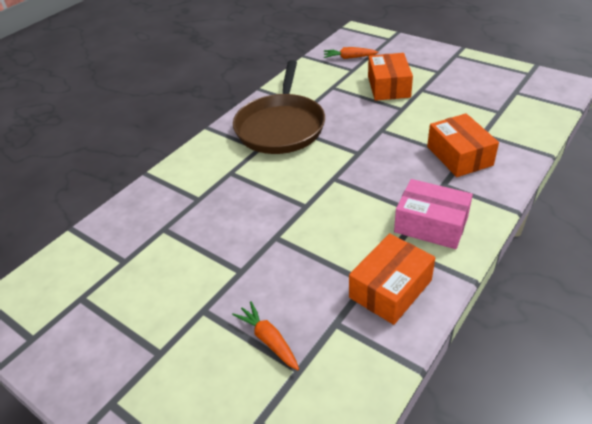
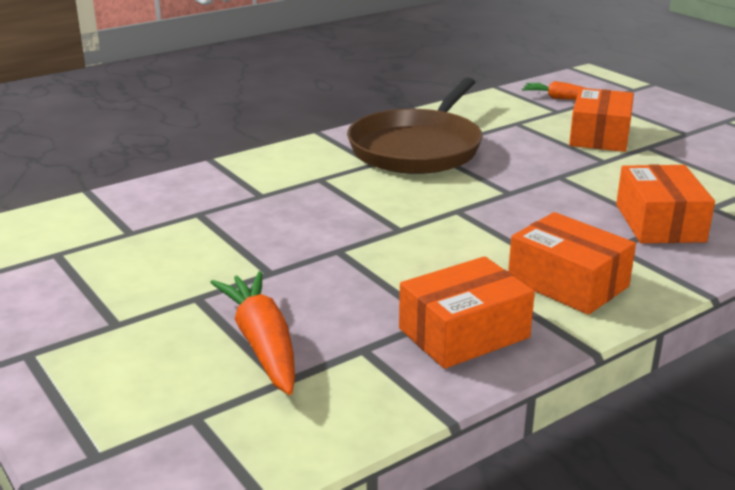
camera: 15 degrees right, 15 degrees down
orange carrot [232,301,299,370] -> orange carrot [210,271,295,395], size x1.58
pink box [394,179,473,249] -> orange box [508,212,636,315]

